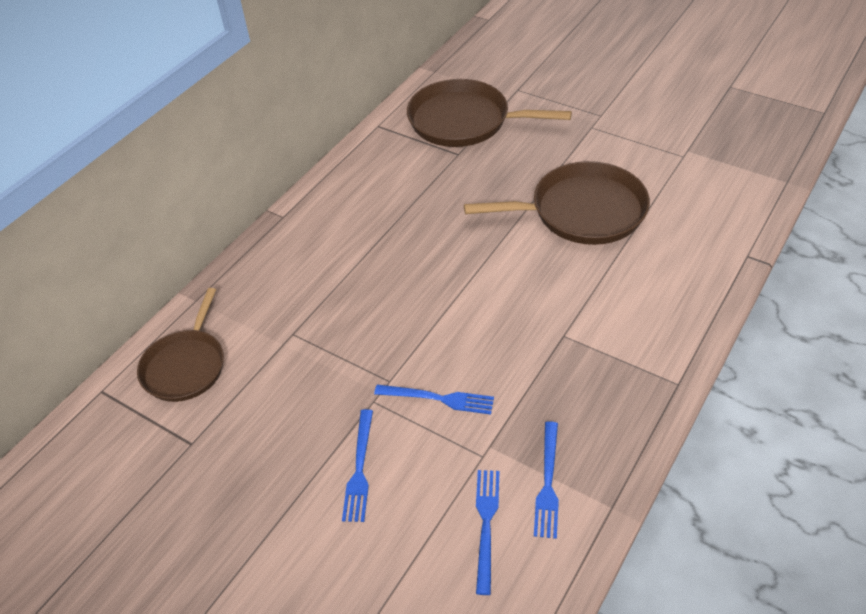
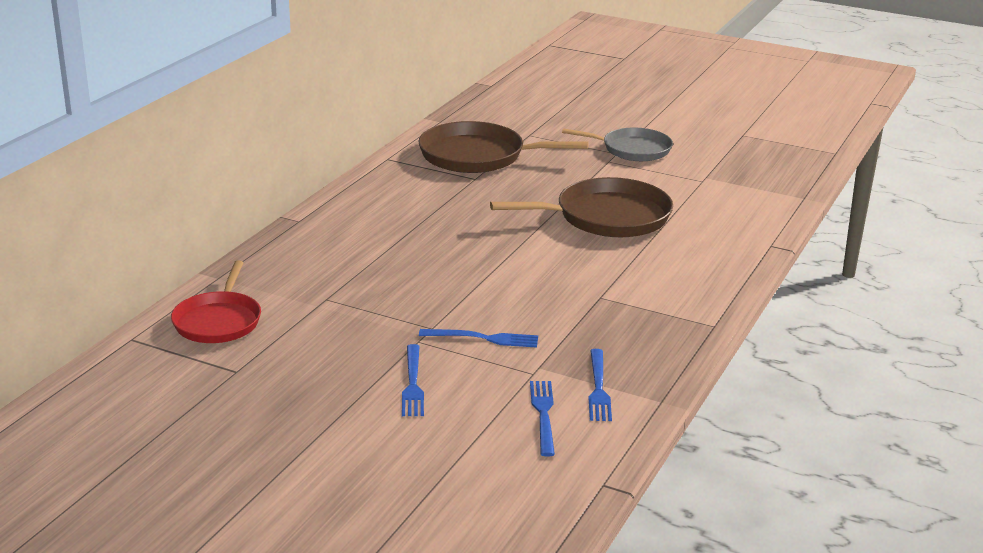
camera: 10 degrees left, 20 degrees down
brown pan [137,288,224,402] -> red pan [171,260,261,343]
none -> grey pan [562,128,673,161]

